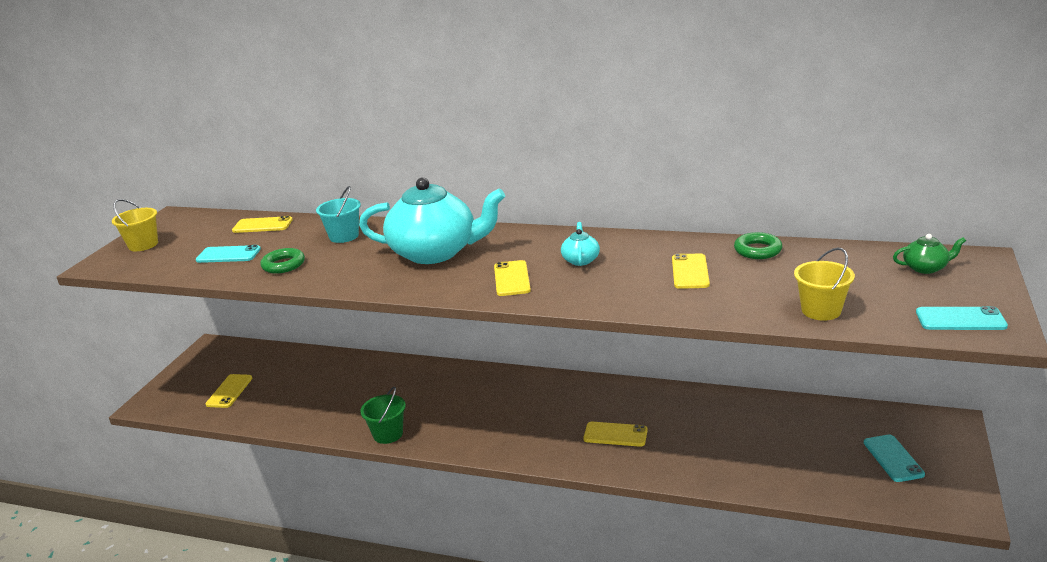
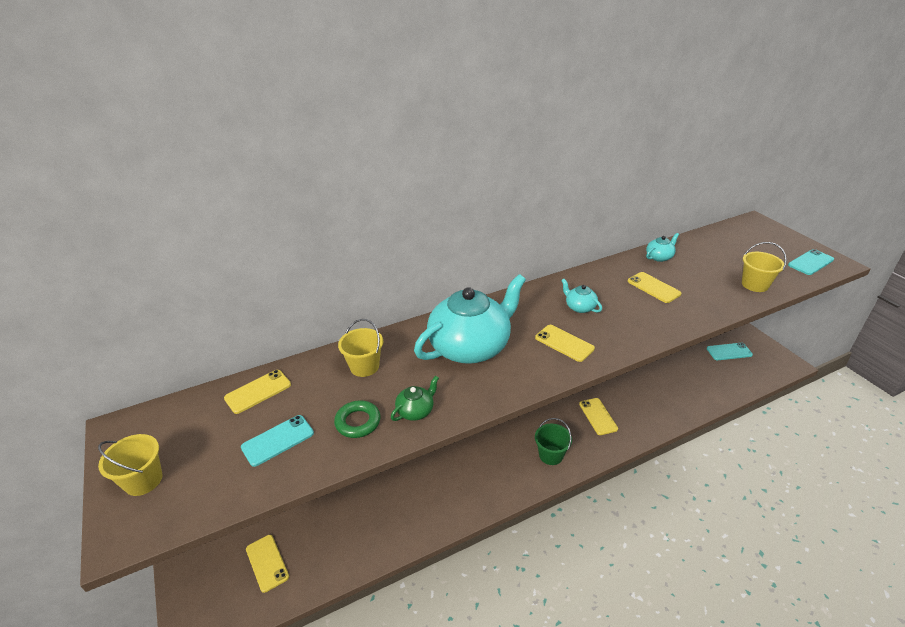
camera: 45 degrees left, 10 degrees up
turquoise bucket [316,186,361,243] -> yellow bucket [338,319,383,377]
green bucket [360,387,406,444] -> green bucket moved to [535,418,572,465]
yellow phone [583,422,648,447] -> yellow phone turned 75 degrees counterclockwise [579,398,618,435]
green ring [734,232,782,259] -> turquoise teapot [646,233,679,262]
turquoise phone [864,435,925,482] -> turquoise phone turned 45 degrees counterclockwise [707,343,753,360]
green teapot [893,234,966,274] -> green teapot moved to [391,376,439,421]

